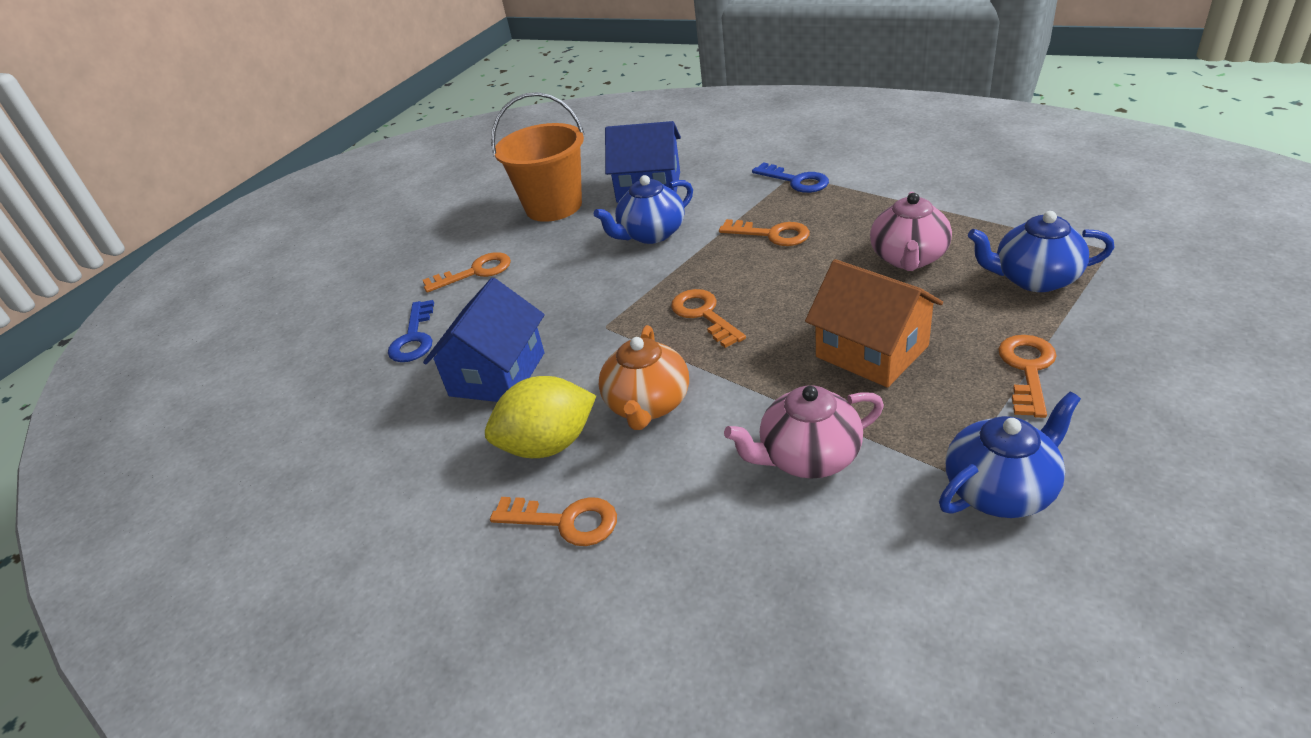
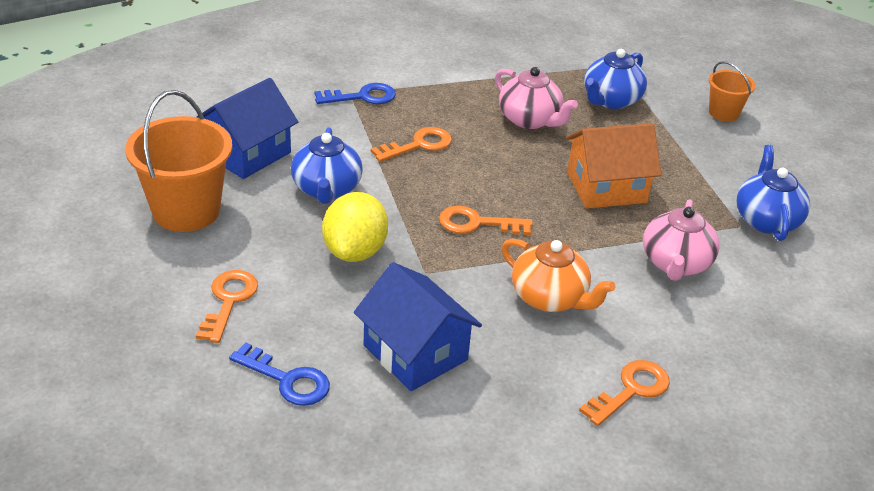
camera: 65 degrees left, 0 degrees up
yellow lemon [485,376,596,458] -> yellow lemon moved to [322,192,388,262]
orange key [998,335,1057,418] -> none
none -> orange bucket [709,61,755,122]

